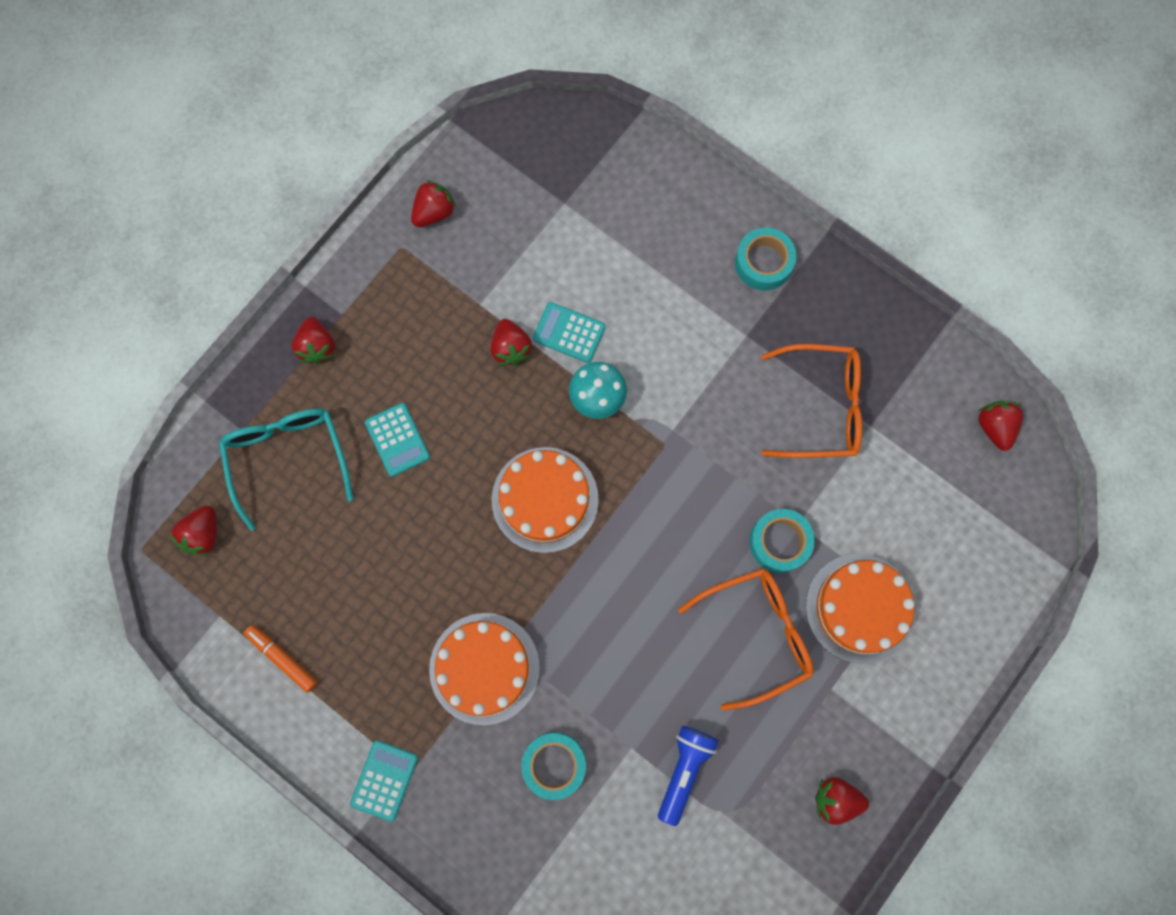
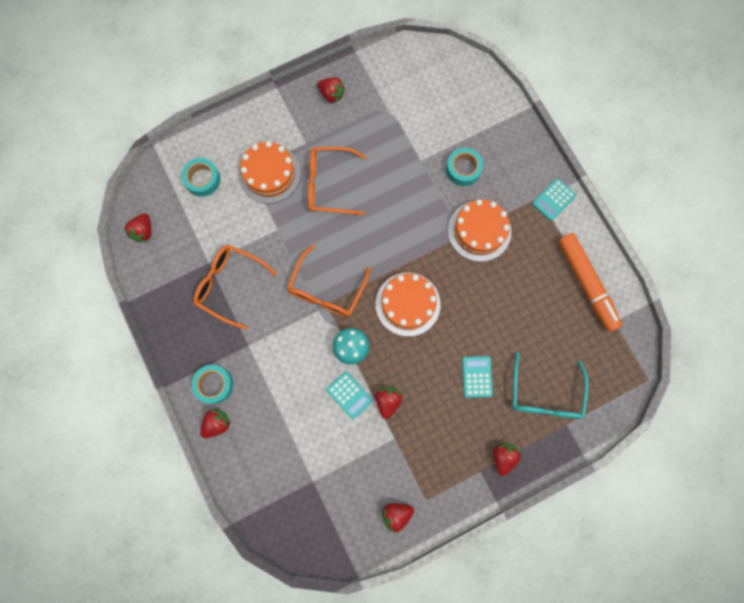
camera: 155 degrees left, 0 degrees up
red strawberry [170,506,217,556] -> red strawberry moved to [200,408,231,438]
orange marker [244,625,317,693] -> orange marker [558,233,622,332], size x1.99
blue flashlight [658,726,719,826] -> none
turquoise tape [749,509,815,573] -> turquoise tape moved to [181,158,220,197]
none -> orange glasses [287,245,370,317]

